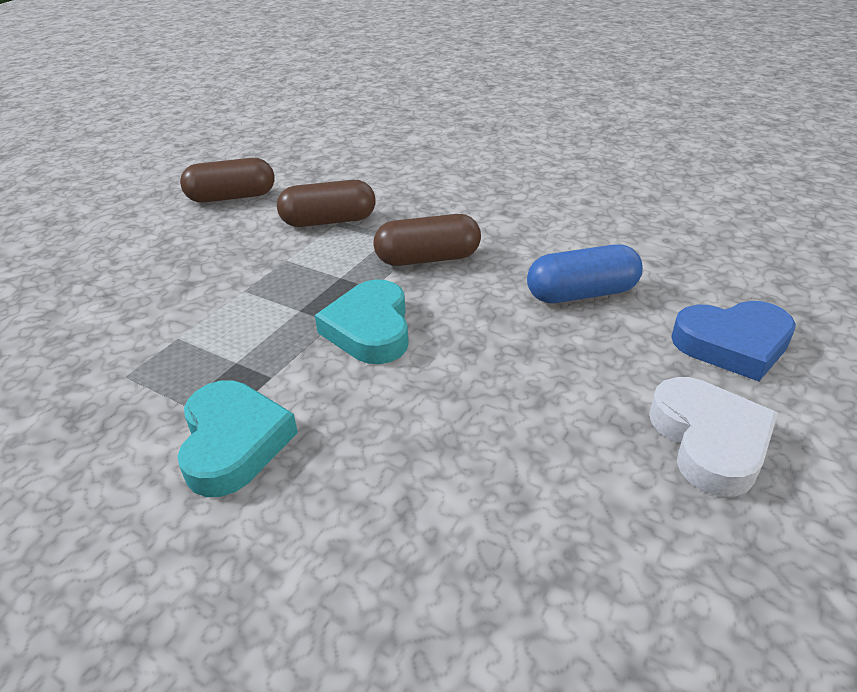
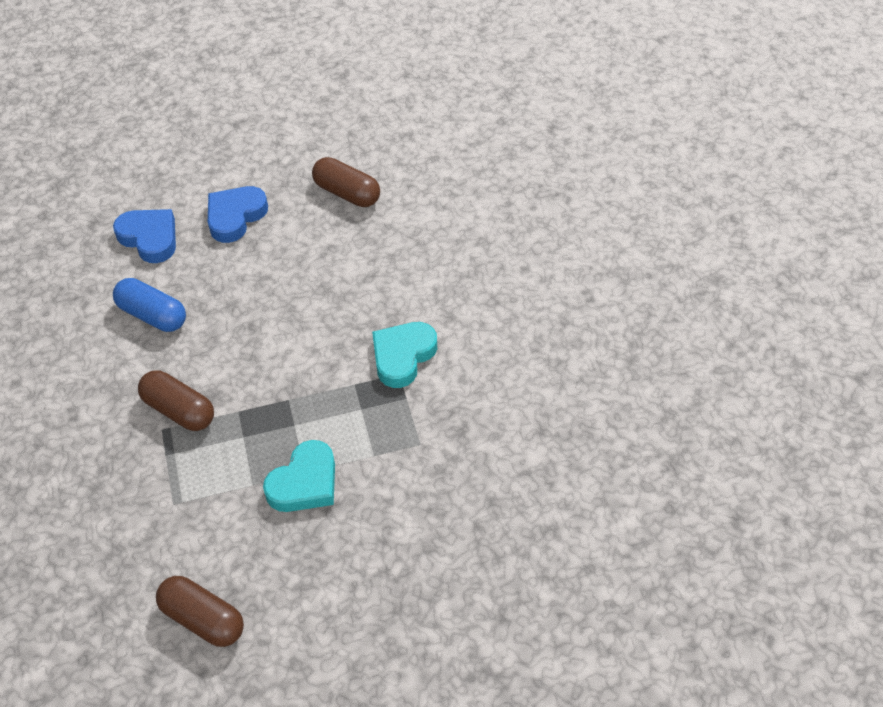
camera: 135 degrees left, 15 degrees up
brown capsule [277,180,376,227] -> brown capsule moved to [312,157,380,207]
turquoise heart [315,280,409,364] -> turquoise heart moved to [263,440,335,512]
white heart [649,377,778,497] -> blue heart [208,186,268,243]

